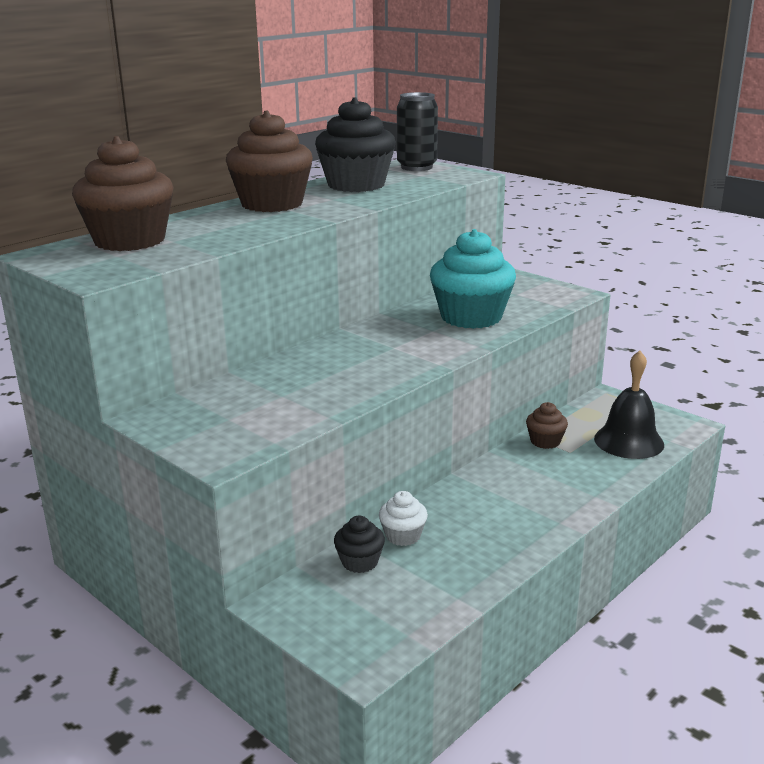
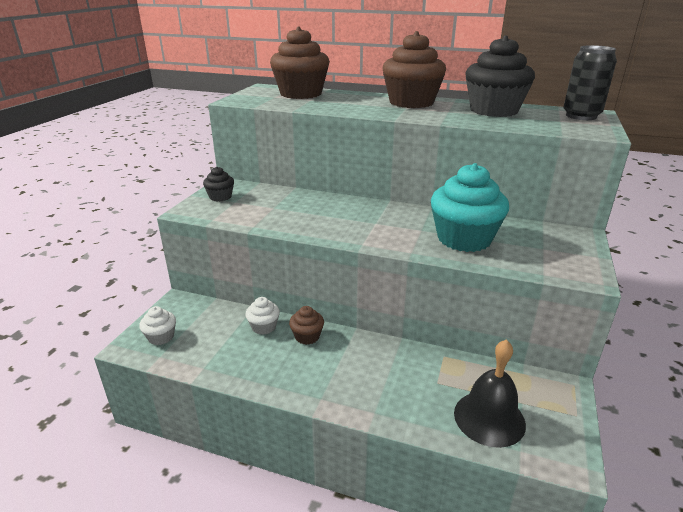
camera: 65 degrees right, 5 degrees up
black cupcake [334,516,385,573] -> black cupcake moved to [203,167,234,202]
brown cupcake [526,402,568,449] -> brown cupcake moved to [289,306,324,345]
none -> white cupcake [139,306,176,345]

